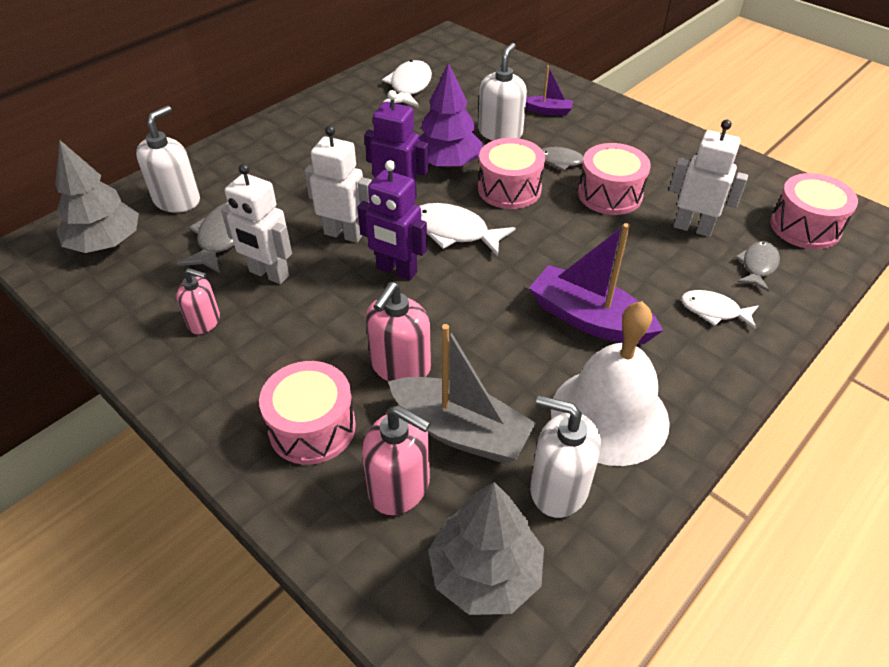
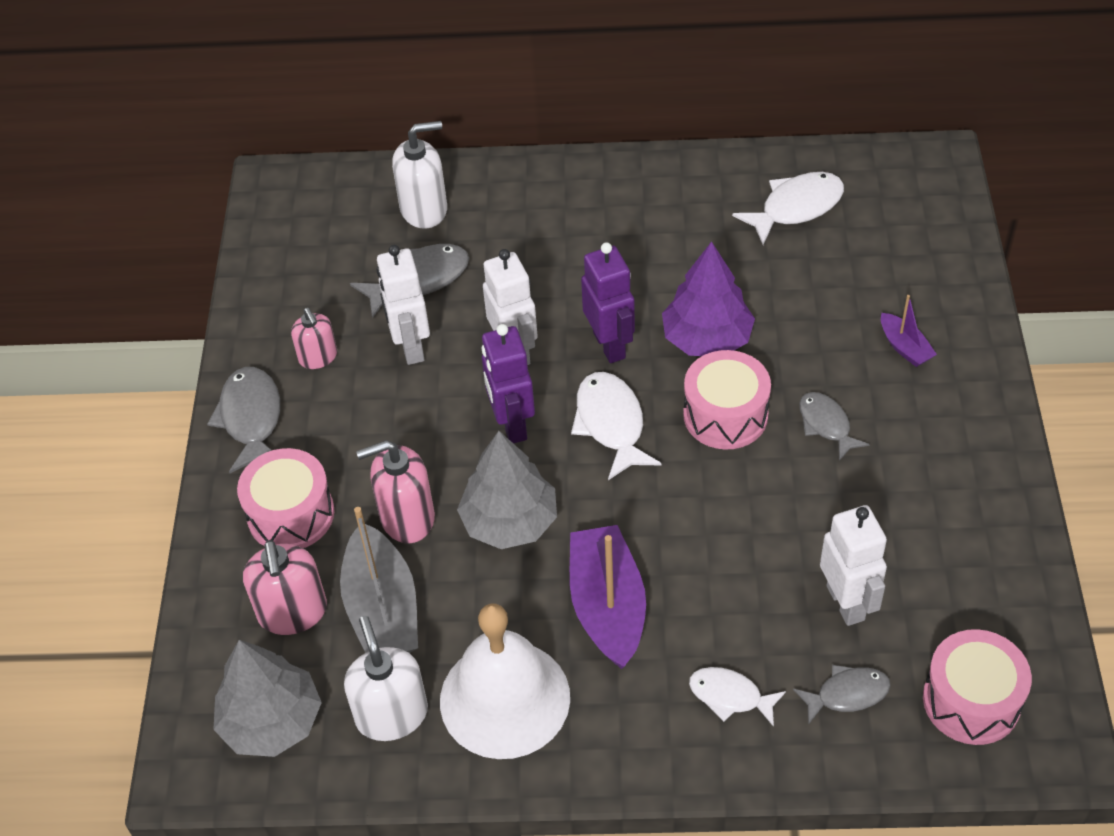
camera: 50 degrees right, 5 degrees up
grey tree [55,140,139,253] -> grey tree moved to [457,431,557,549]
white soap dispenser [478,43,527,141] -> none
pink drum [578,143,651,215] -> none
white fish [681,290,758,329] -> white fish turned 45 degrees counterclockwise [689,667,786,727]
none -> grey fish [207,367,280,473]

